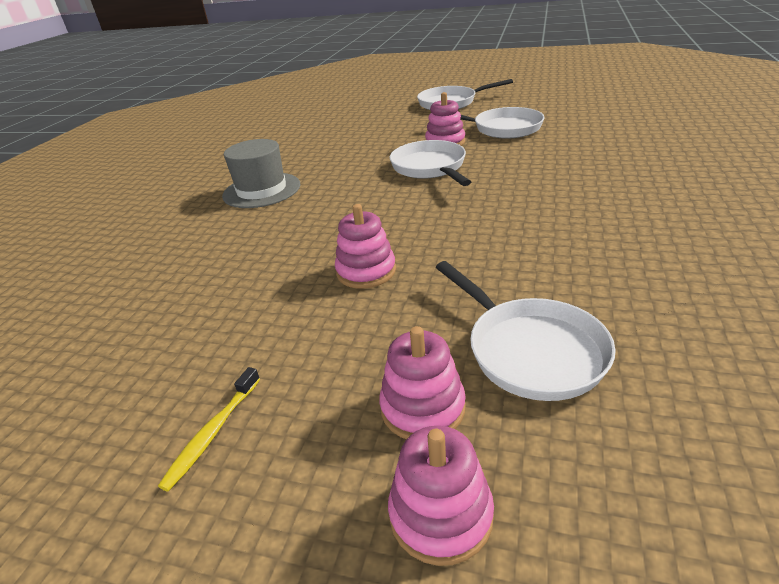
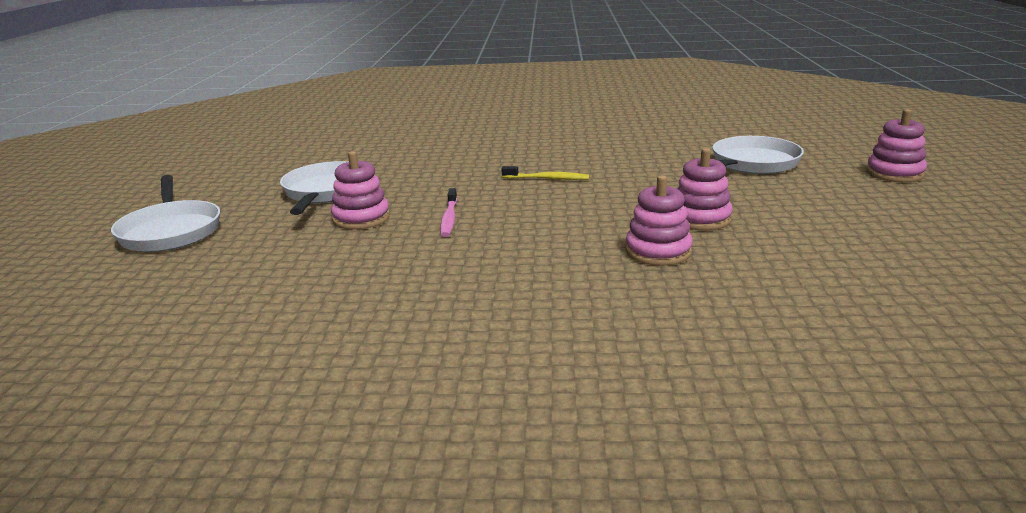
camera: 105 degrees left, 10 degrees down
yellow toothbrush [158,367,260,492] -> yellow toothbrush moved to [501,166,589,180]
grey hat [222,139,300,208] -> none
pink stacking toy [379,326,466,439] -> pink stacking toy moved to [625,175,693,266]
white pan [389,140,471,186] -> pink toothbrush [440,188,457,237]

